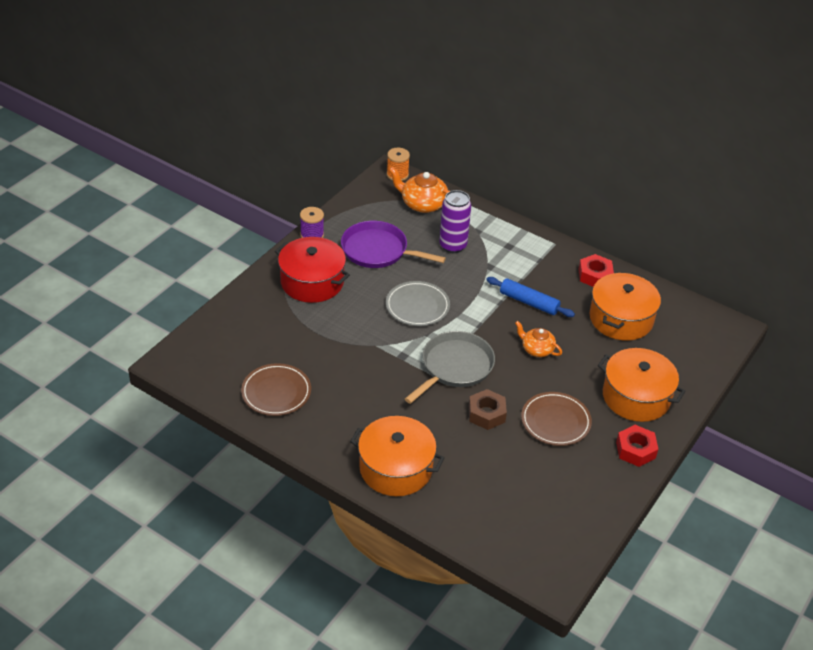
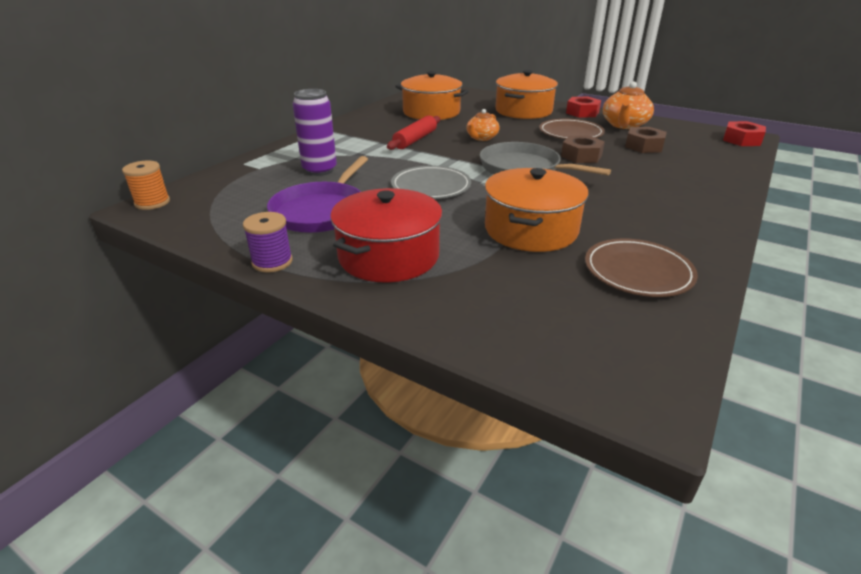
camera: 90 degrees left, 10 degrees down
orange pot [350,416,445,496] -> orange pot moved to [485,168,589,252]
orange teapot [389,167,450,213] -> orange teapot moved to [603,81,654,129]
blue rolling pin [486,277,575,317] -> red rolling pin [387,116,440,150]
red nut [578,254,614,287] -> red nut moved to [723,121,766,146]
none -> brown nut [625,127,667,153]

